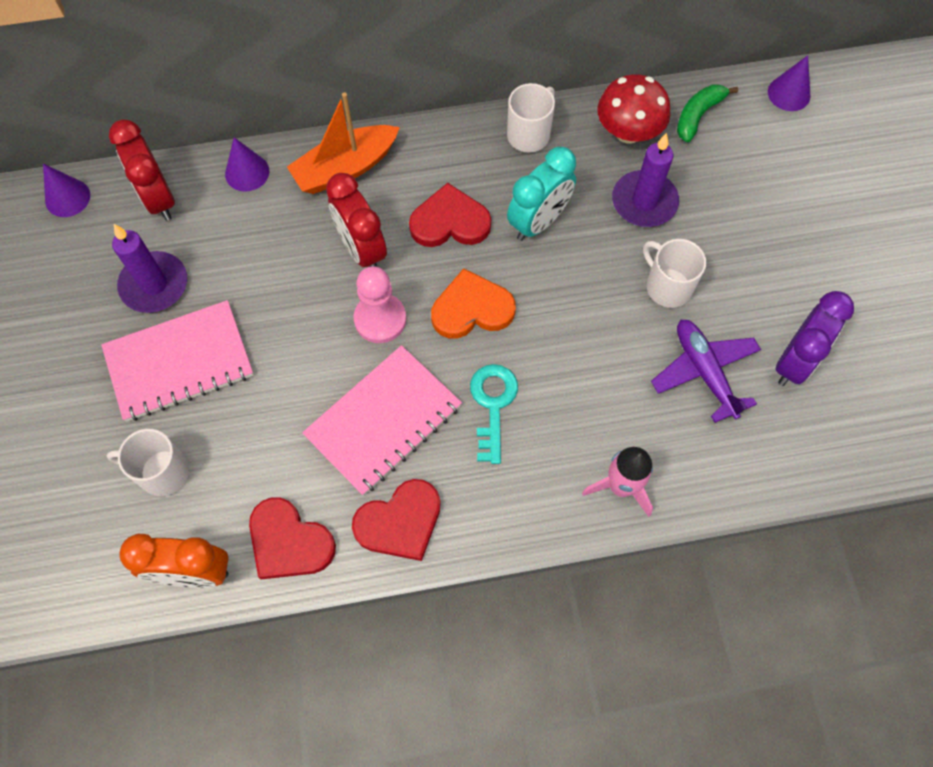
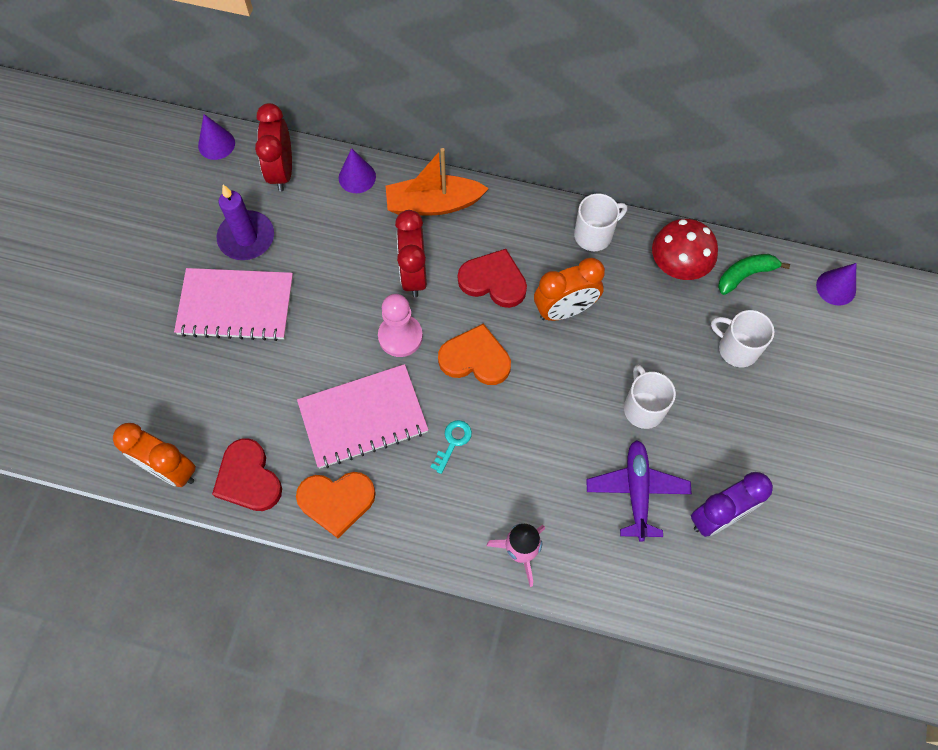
camera: 25 degrees right, 0 degrees up
white mug [107,429,189,496] -> white mug moved to [711,310,774,367]
red heart [352,479,441,561] -> orange heart [296,472,376,538]
turquoise key [470,364,518,464] -> turquoise key [431,420,472,474], size x0.65
turquoise clock [507,147,576,241] -> orange clock [534,258,605,321]
purple candle [612,133,679,227] -> none

